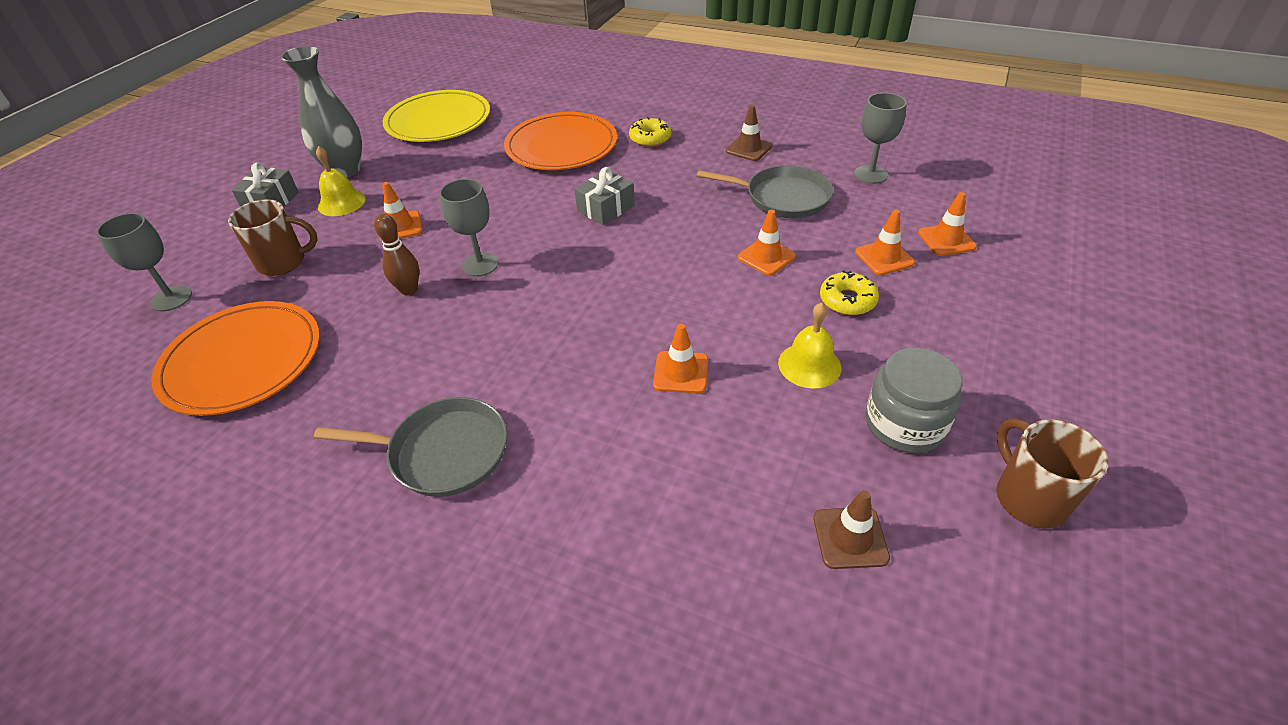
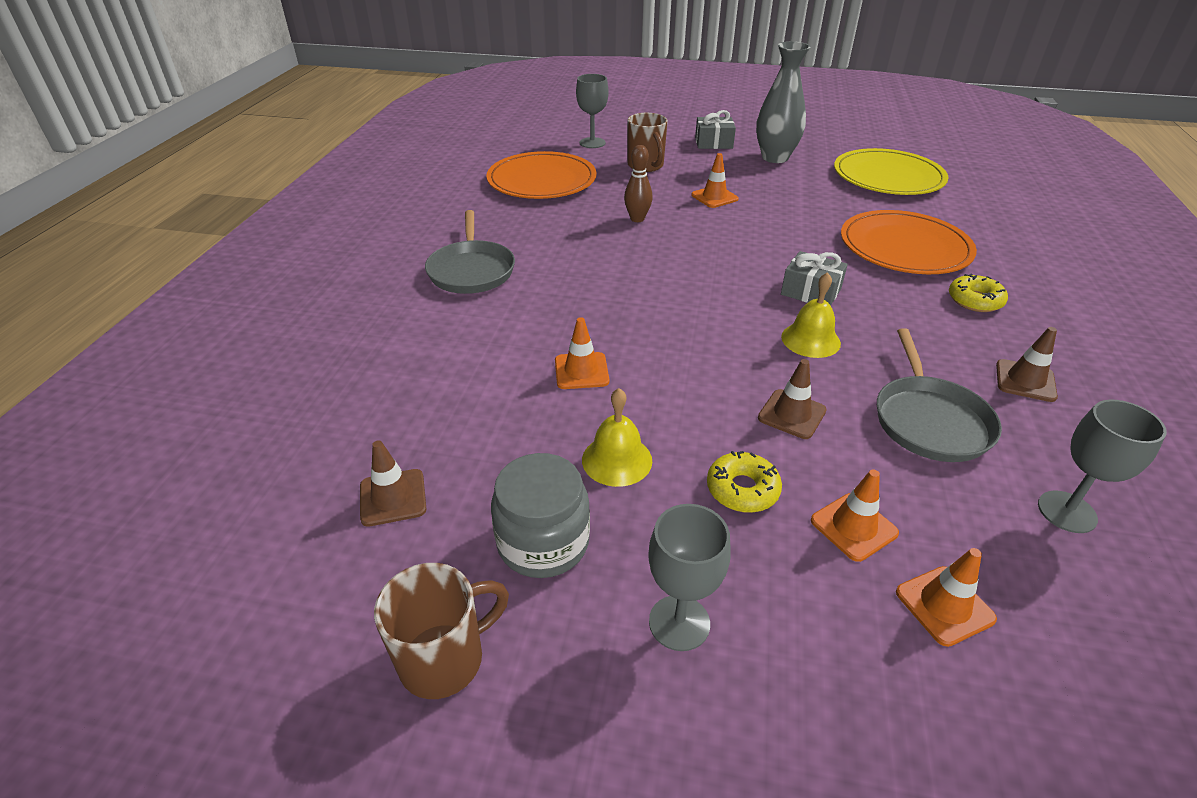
camera: 75 degrees right, 5 degrees down
yellow bell [316,146,366,216] -> yellow bell moved to [781,272,841,358]
grey goblet [439,179,499,277] -> grey goblet moved to [648,504,730,651]
orange traffic cone [738,210,796,276] -> brown traffic cone [758,359,827,439]

